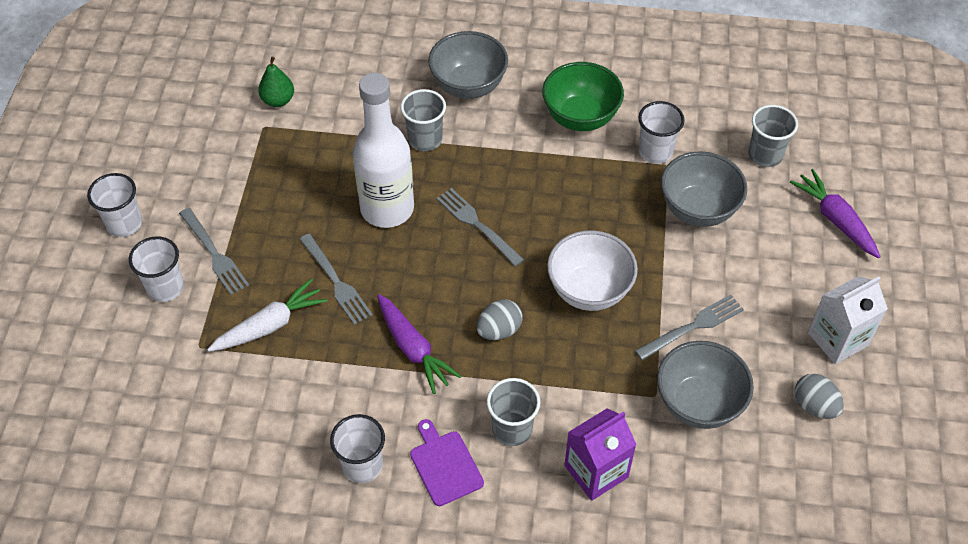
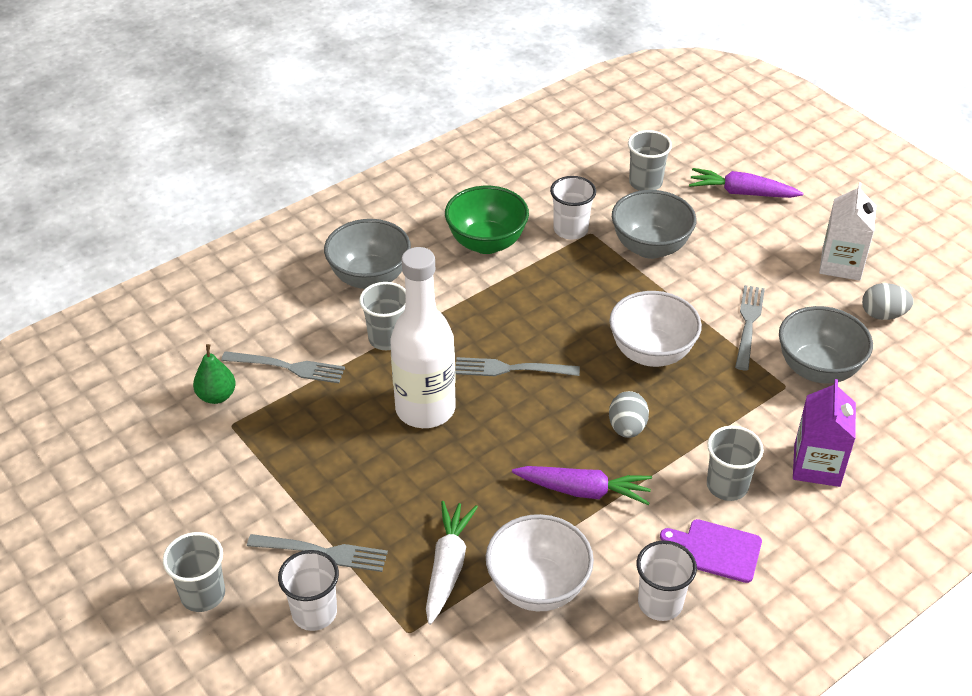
camera: 45 degrees left, 10 degrees down
white cup [87,173,142,237] -> grey cup [163,532,225,612]
grey fork [299,234,373,325] -> grey fork moved to [221,351,345,383]
none -> white bowl [486,514,594,611]

